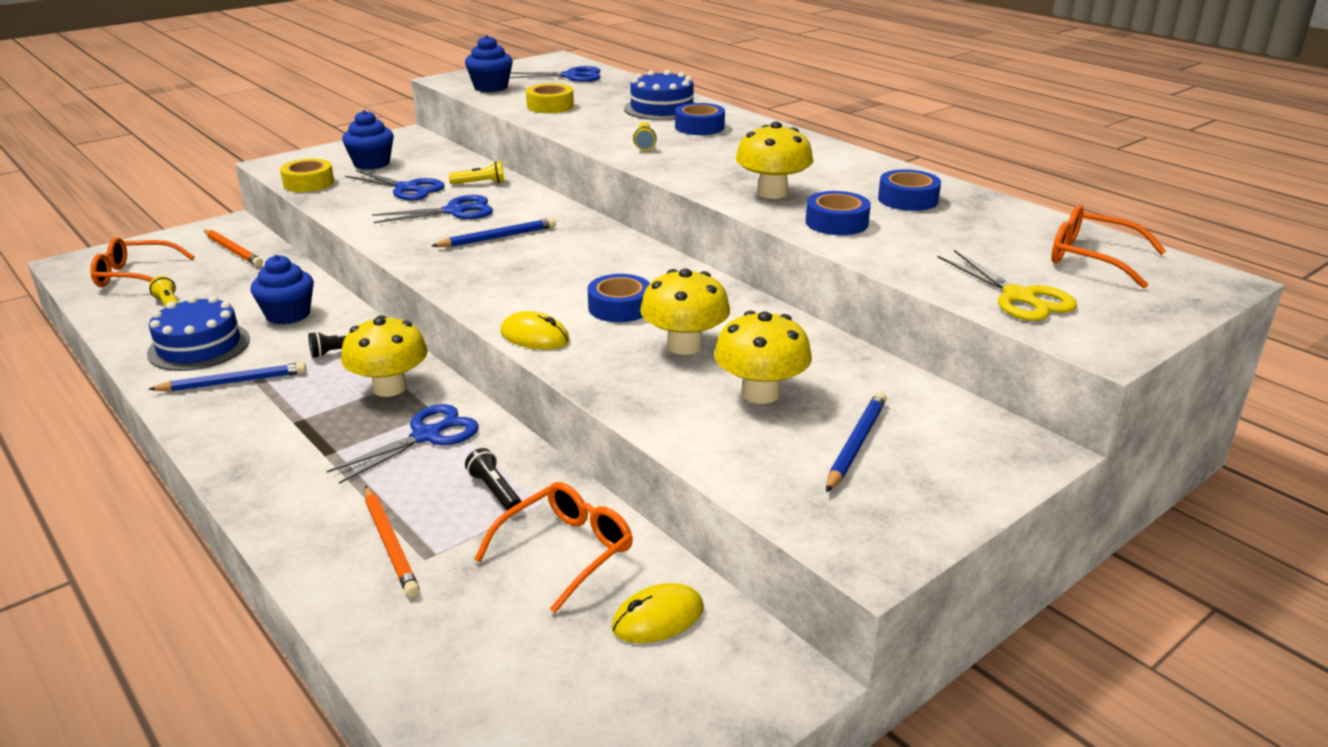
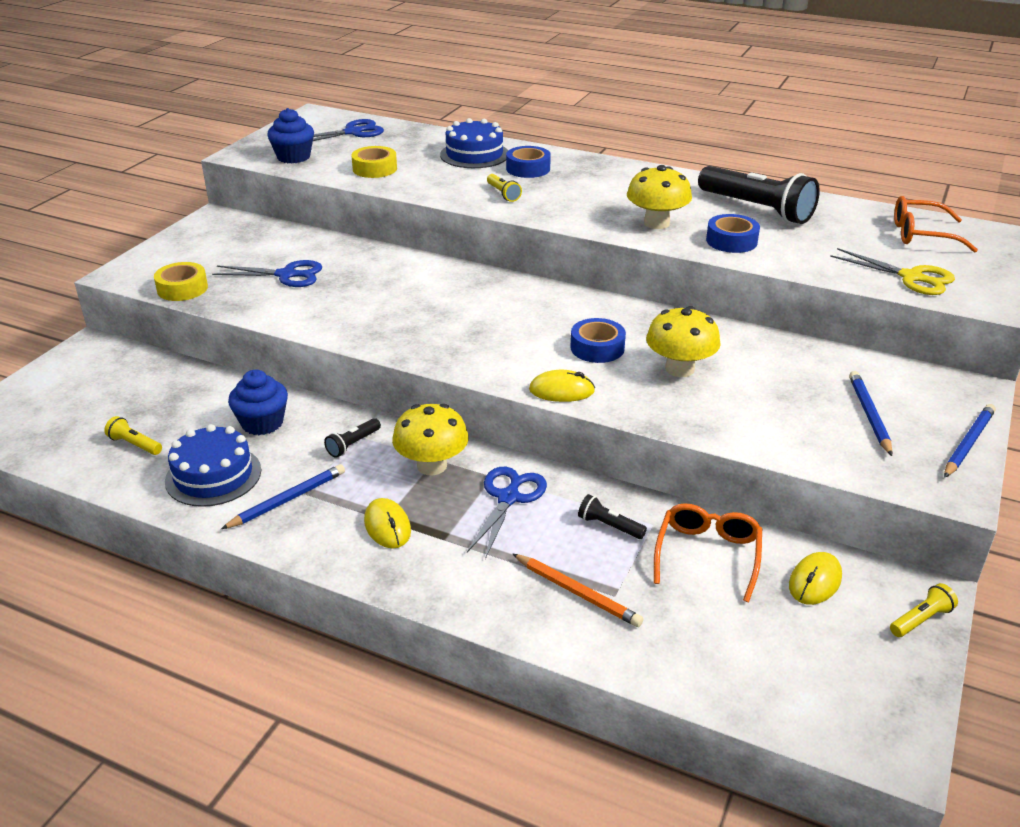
camera: 25 degrees left, 5 degrees up
orange glasses [90,237,195,287] -> none
orange pencil [204,230,263,266] -> none
blue cupcake [342,110,394,170] -> none
blue scissors [372,195,493,223] -> none
blue pencil [431,218,556,247] -> blue pencil moved to [944,404,996,478]
yellow flashlight [449,161,505,184] -> yellow flashlight moved to [890,583,958,637]
yellow mushroom [714,311,812,404] -> none
blue tape [878,169,941,211] -> black flashlight [698,166,820,224]
none -> yellow mouse [364,498,411,548]

